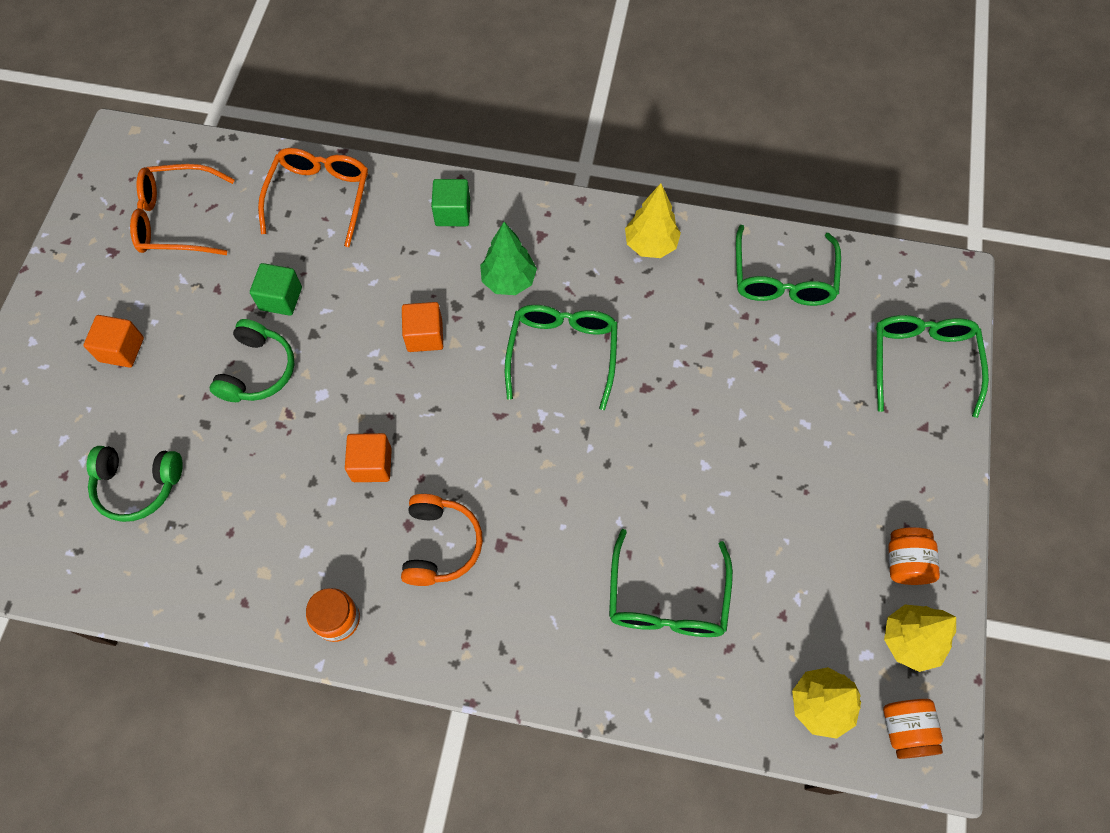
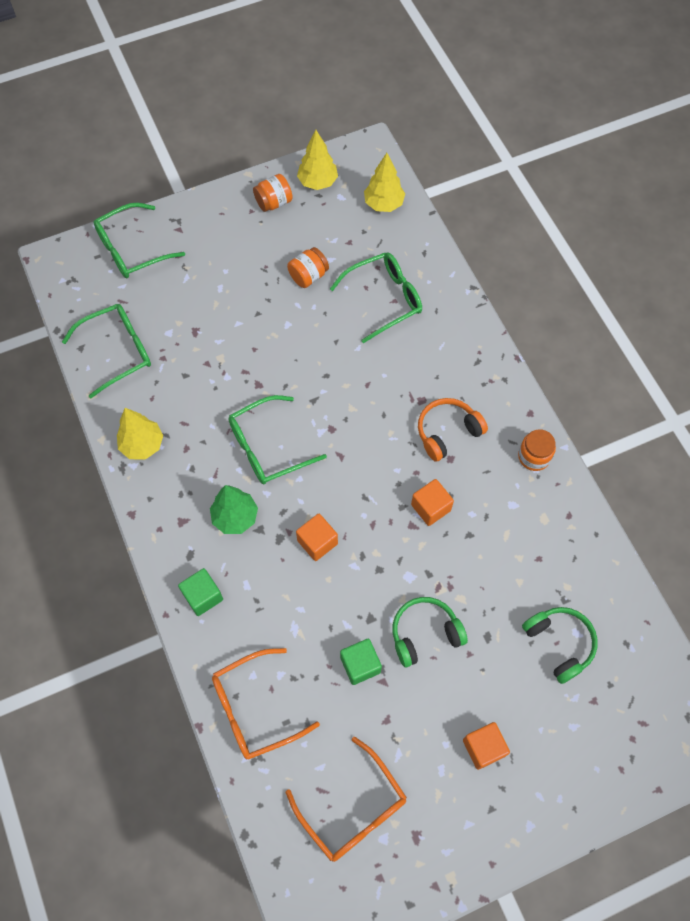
camera: 125 degrees left, 0 degrees up
orange jar [883,699,943,759] -> orange jar moved to [287,247,329,288]

